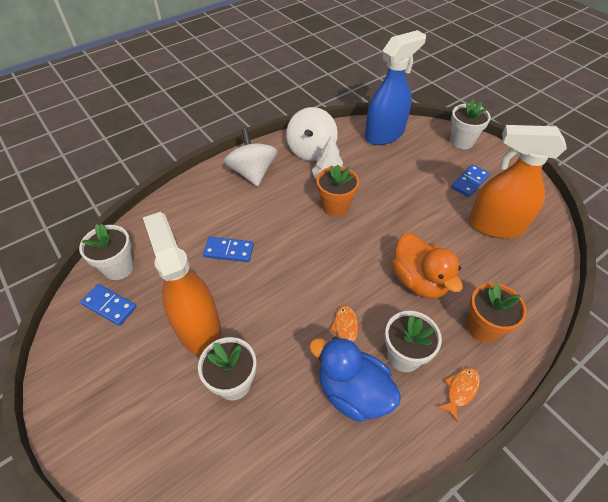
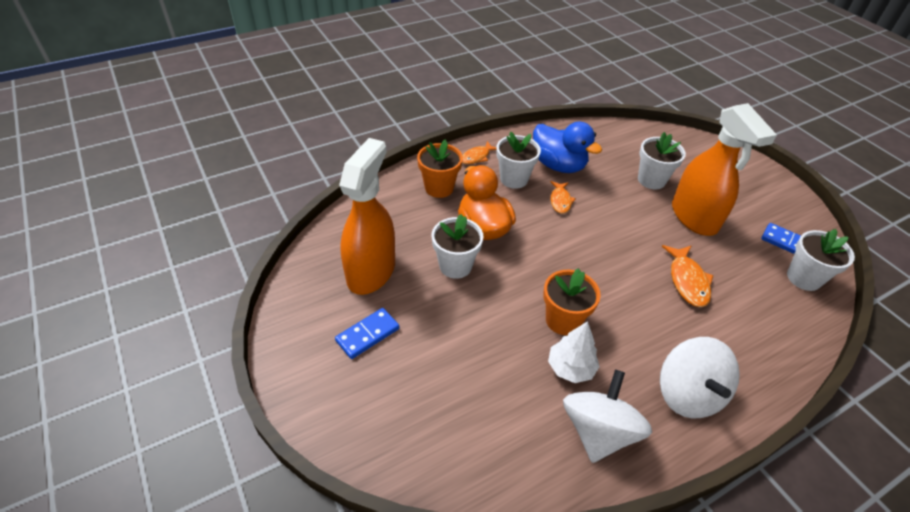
camera: 175 degrees left, 5 degrees down
blue domino [203,237,254,262] -> orange fish [662,245,713,307]
blue spray bottle [365,30,426,145] -> none
white flower pot [450,100,491,149] -> white flower pot moved to [432,214,483,279]
orange spray bottle [469,125,567,238] -> orange spray bottle turned 90 degrees counterclockwise [339,138,395,295]

